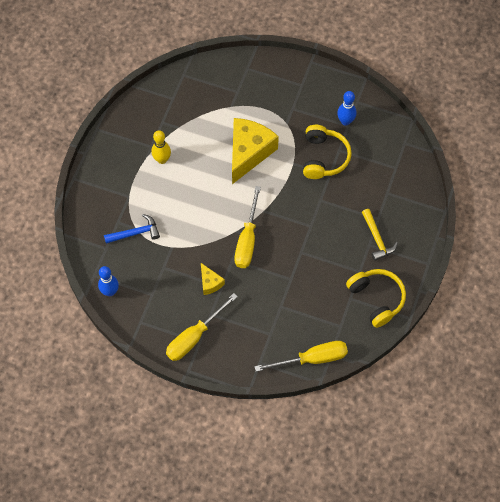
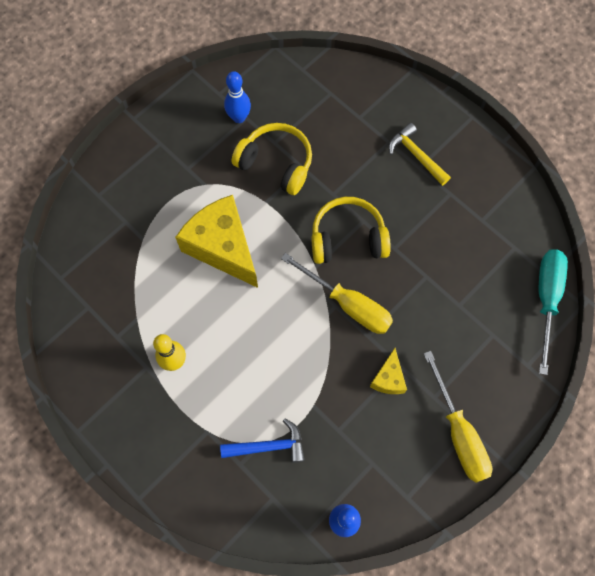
camera: 65 degrees left, 5 degrees up
blue hammer [104,214,160,244] -> blue hammer turned 75 degrees clockwise [220,419,305,463]
yellow cheese [201,263,225,295] -> yellow cheese turned 105 degrees clockwise [370,348,407,394]
yellow screwdriver [254,341,348,372] -> turquoise screwdriver [539,249,568,375]
yellow headphones [346,269,406,328] -> yellow headphones moved to [311,197,391,264]
yellow hammer [362,209,398,261] -> yellow hammer turned 135 degrees counterclockwise [389,123,451,186]

